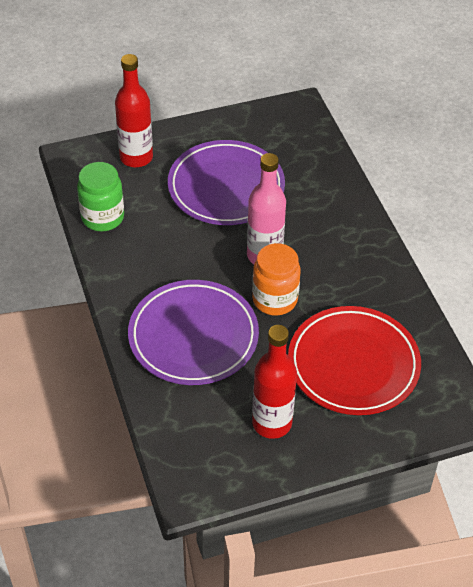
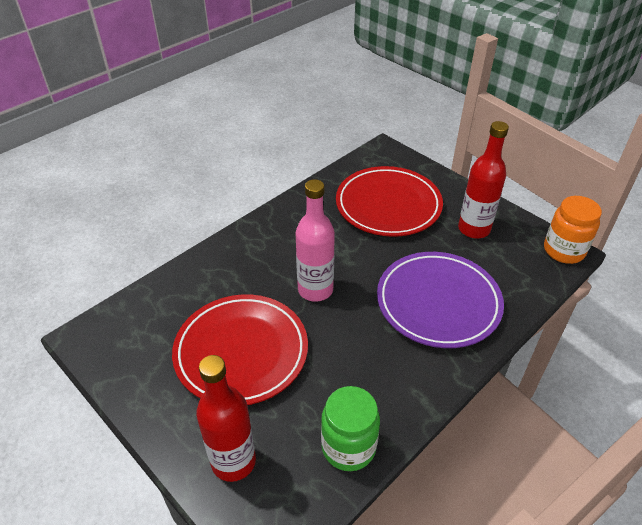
camera: 115 degrees left, 5 degrees down
purple plate [168,140,285,225] -> red plate [172,294,308,405]
orange jar [252,243,301,316] -> orange jar moved to [544,196,602,264]

